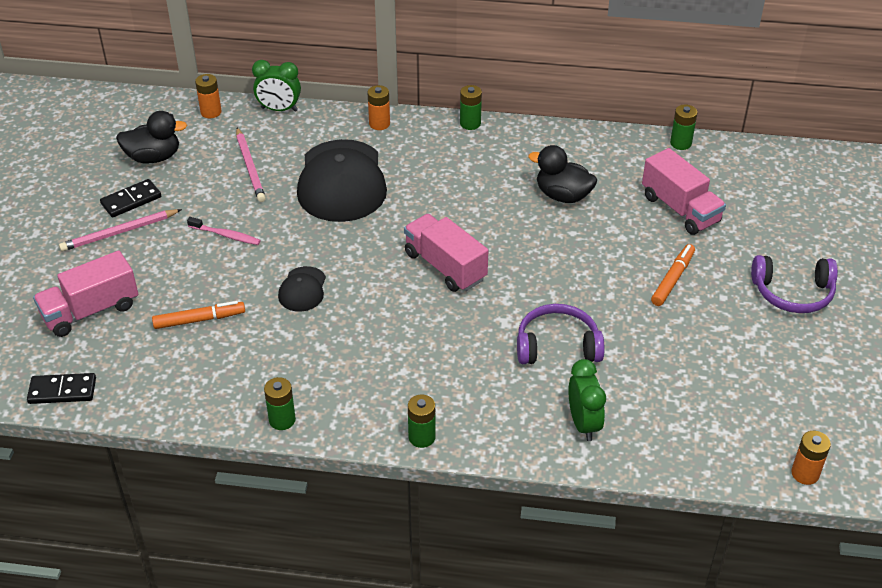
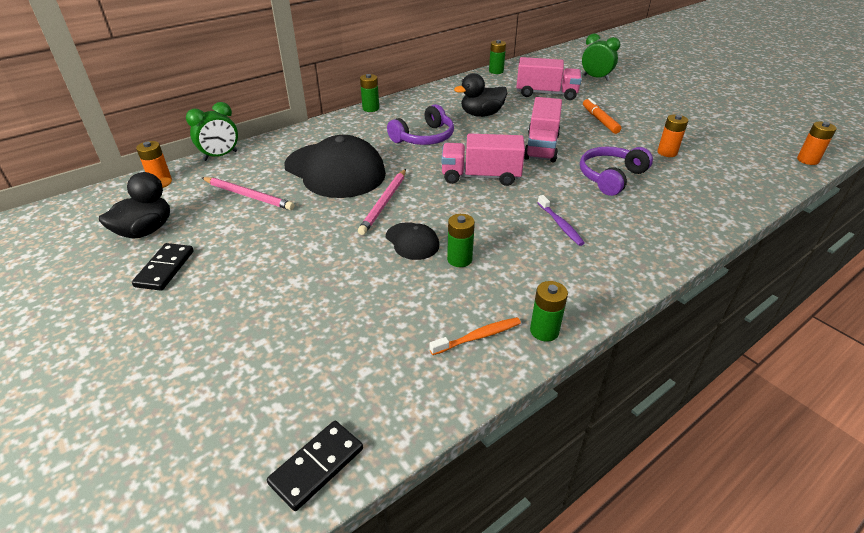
camera: 45 degrees left, 5 degrees down
pink truck [33,250,138,337] -> pink truck moved to [524,97,562,162]
pink pencil [59,209,182,252] -> pink pencil moved to [358,169,406,235]
orange marker [152,301,245,329] -> none
pink toothbrush [187,217,261,245] -> none
orange battery [368,85,390,130] -> orange battery moved to [657,115,688,157]
green battery [408,394,436,448] -> green battery moved to [447,214,475,267]
green clock [568,359,606,441] -> green clock moved to [582,33,620,81]
purple headphones [751,255,838,313] -> purple headphones moved to [387,104,454,145]
none -> orange toothbrush [429,317,521,355]
none -> purple toothbrush [537,195,585,246]

